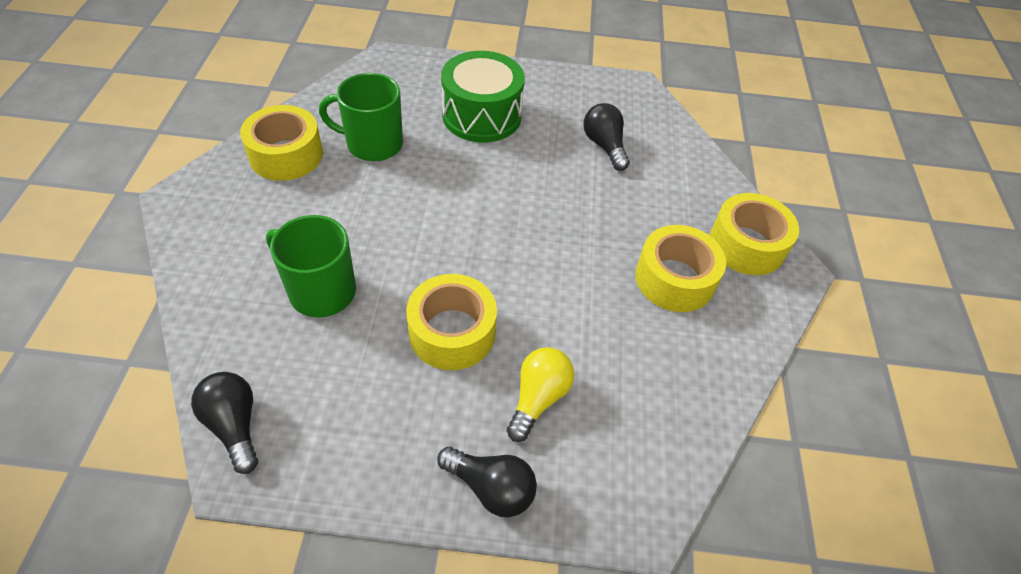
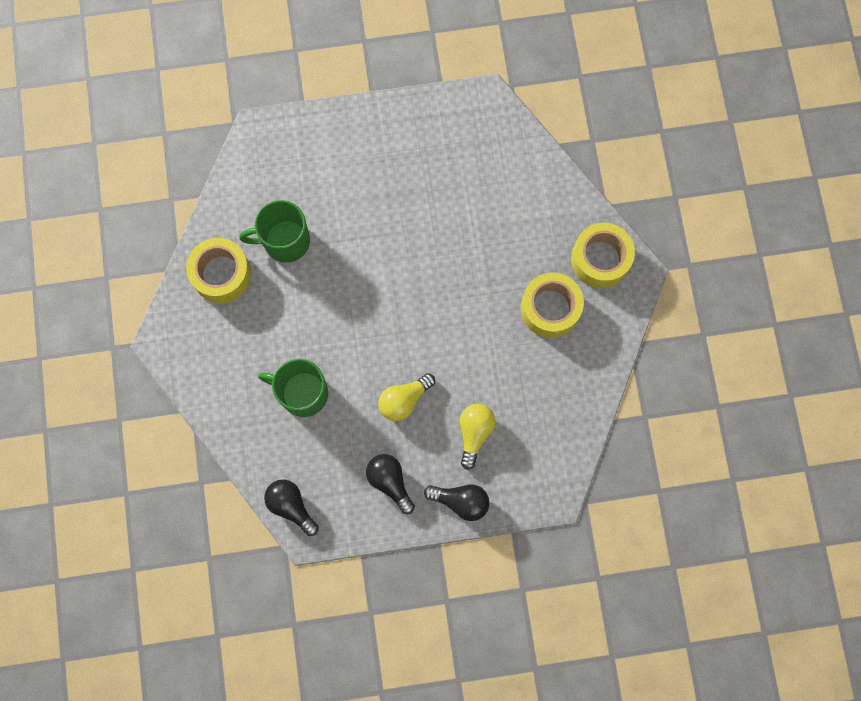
camera: 10 degrees left, 25 degrees up
yellow tape [406,274,497,370] -> yellow light bulb [378,373,435,421]
green drum [441,51,525,143] -> none
black light bulb [583,103,630,171] -> black light bulb moved to [366,454,415,514]

